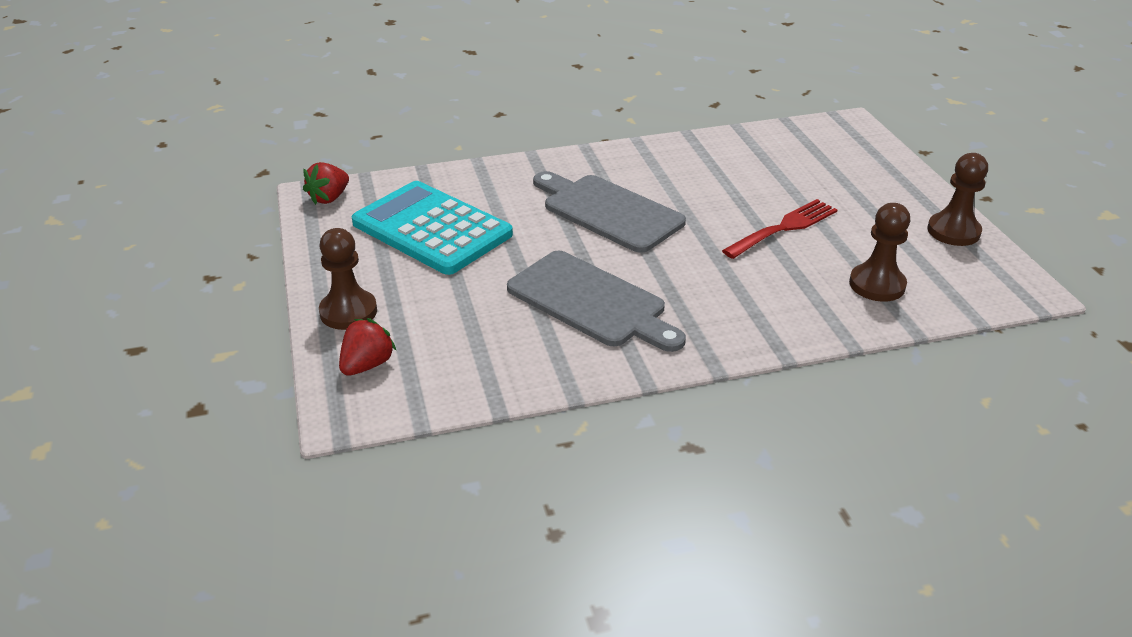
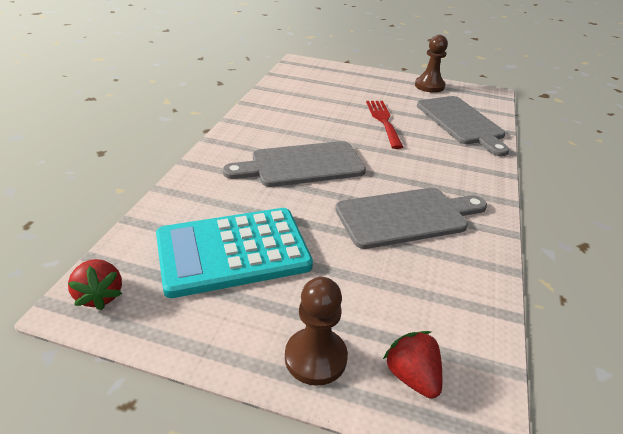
camera: 60 degrees left, 0 degrees up
brown pawn [849,203,910,302] -> grey cutting board [417,96,510,156]

